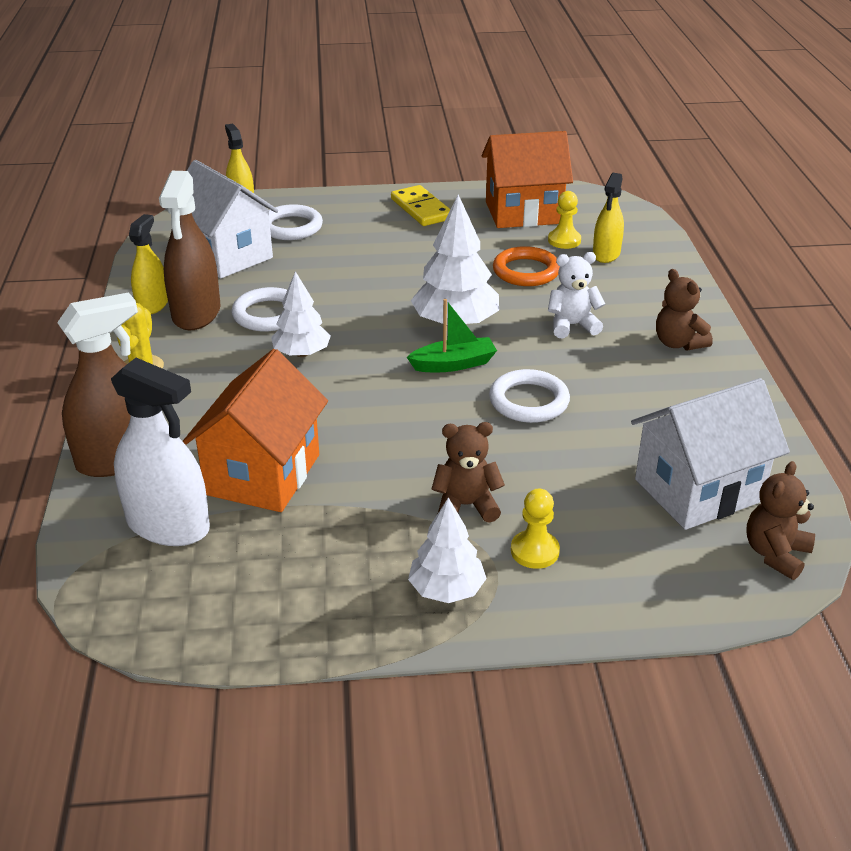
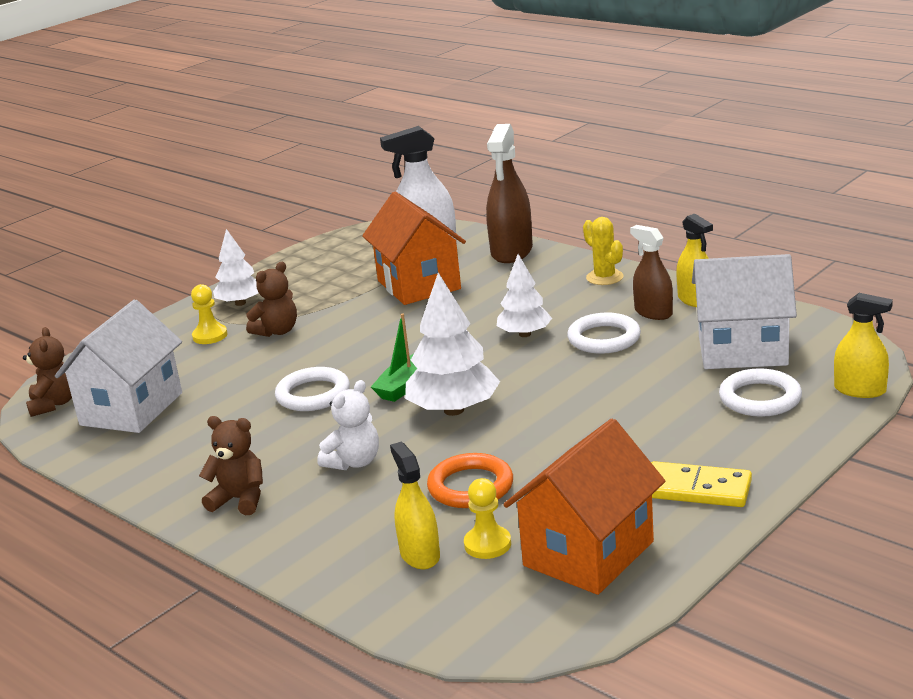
camera: 140 degrees right, 10 degrees down
brown spray bottle [159,171,220,330] -> brown spray bottle [630,225,673,320], size x0.62

